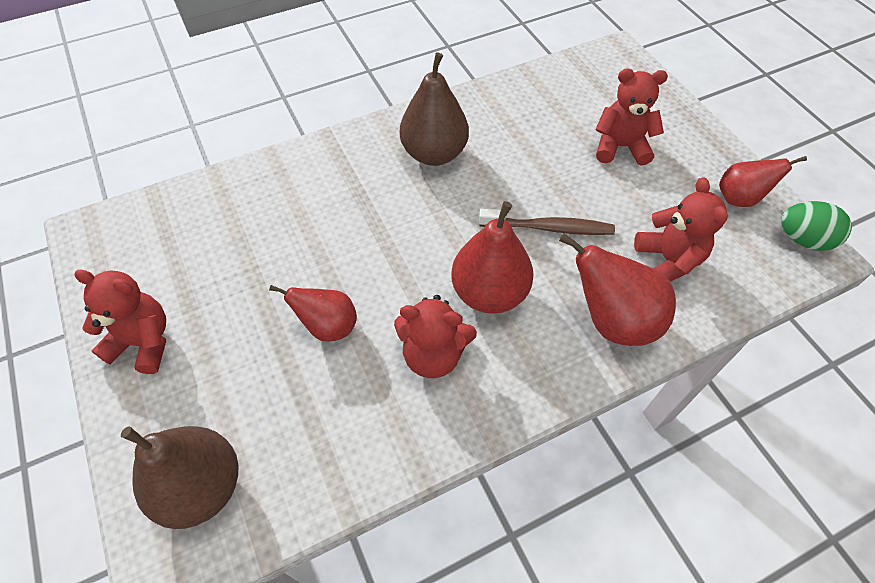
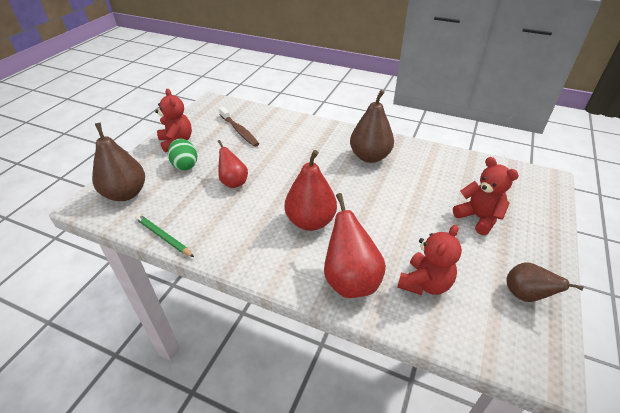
camera: 50 degrees right, 15 degrees down
red teddy bear [394,295,477,378] -> none
brown toothbrush [479,208,615,235] -> brown toothbrush moved to [219,107,259,147]
red pear [719,156,807,207] -> brown pear [506,262,584,302]
green egg [781,201,852,251] -> green egg moved to [168,138,197,170]
none -> green pencil [135,214,194,257]

